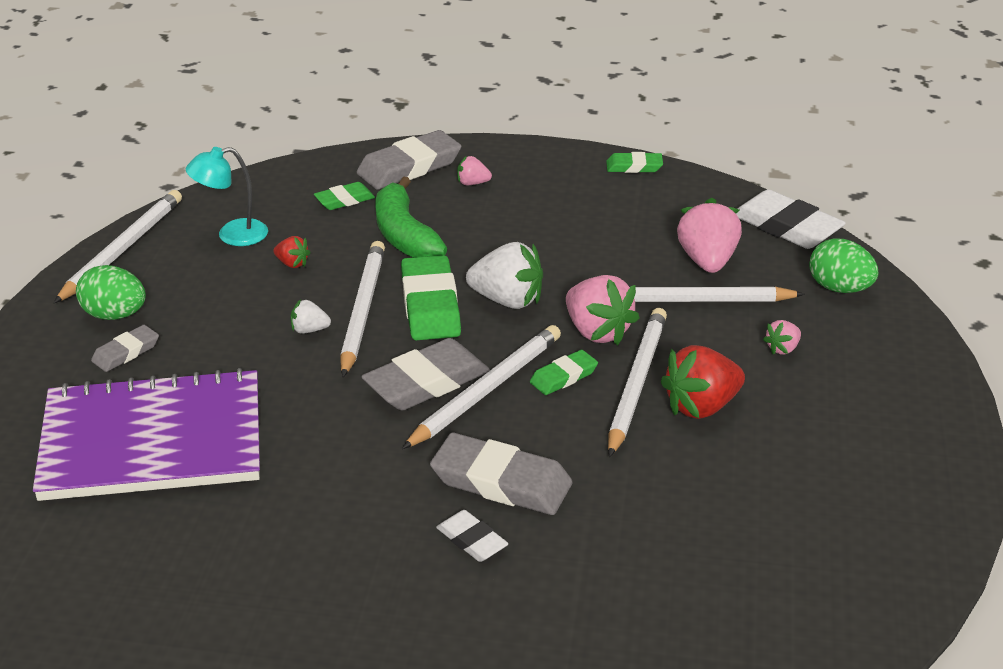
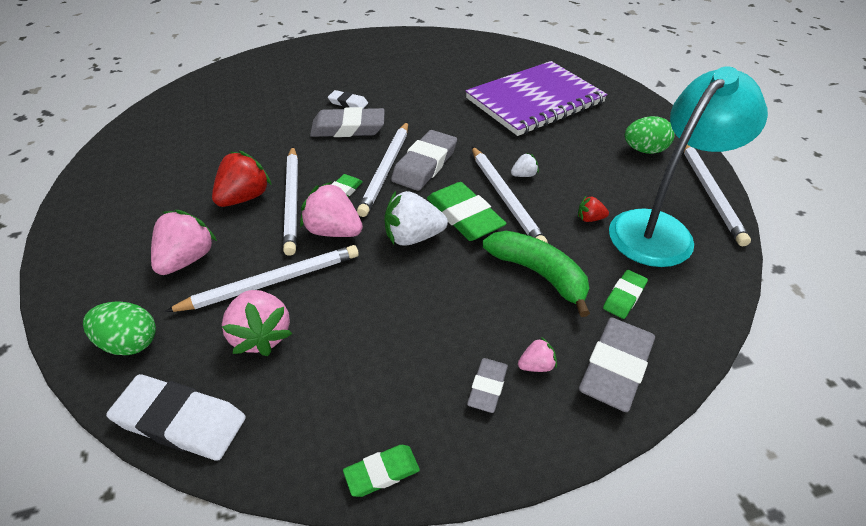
camera: 155 degrees right, 10 degrees up
grey eraser [91,325,159,372] -> grey eraser moved to [467,358,508,413]
turquoise lamp [186,147,268,246] -> turquoise lamp [609,66,768,267], size x1.98
pink strawberry [763,320,801,354] -> pink strawberry [151,210,217,275], size x2.00

